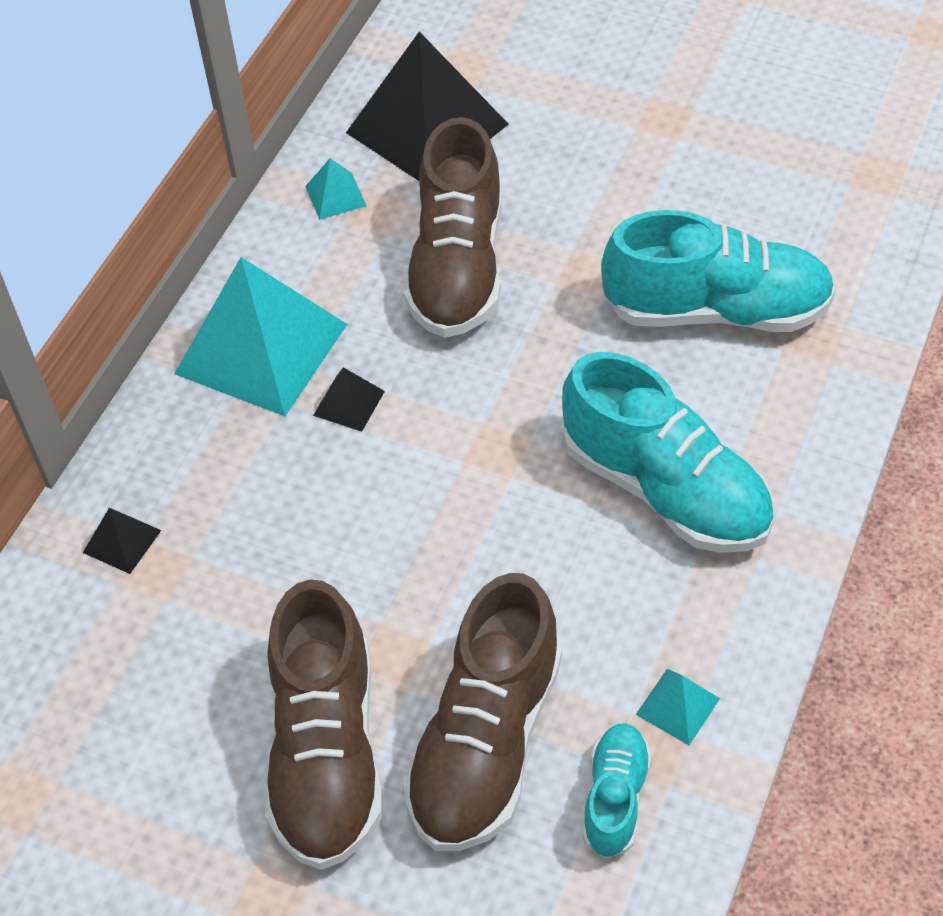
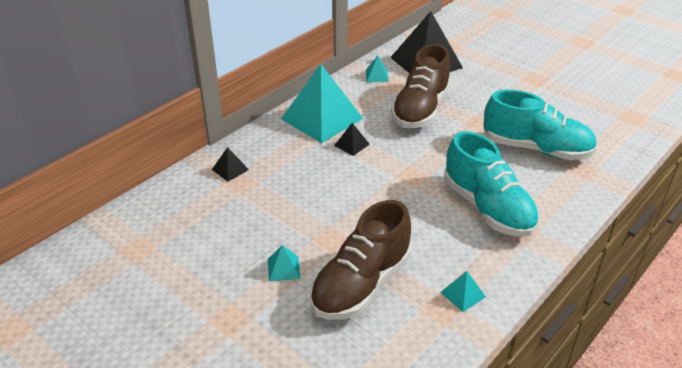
camera: 15 degrees right, 15 degrees down
brown shoe [265,579,382,870] -> turquoise pyramid [268,245,300,282]
turquoise shoe [582,723,652,858] -> none

